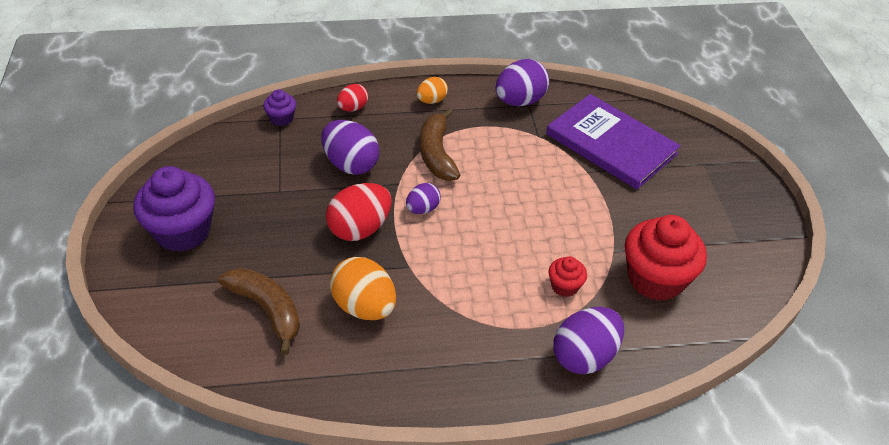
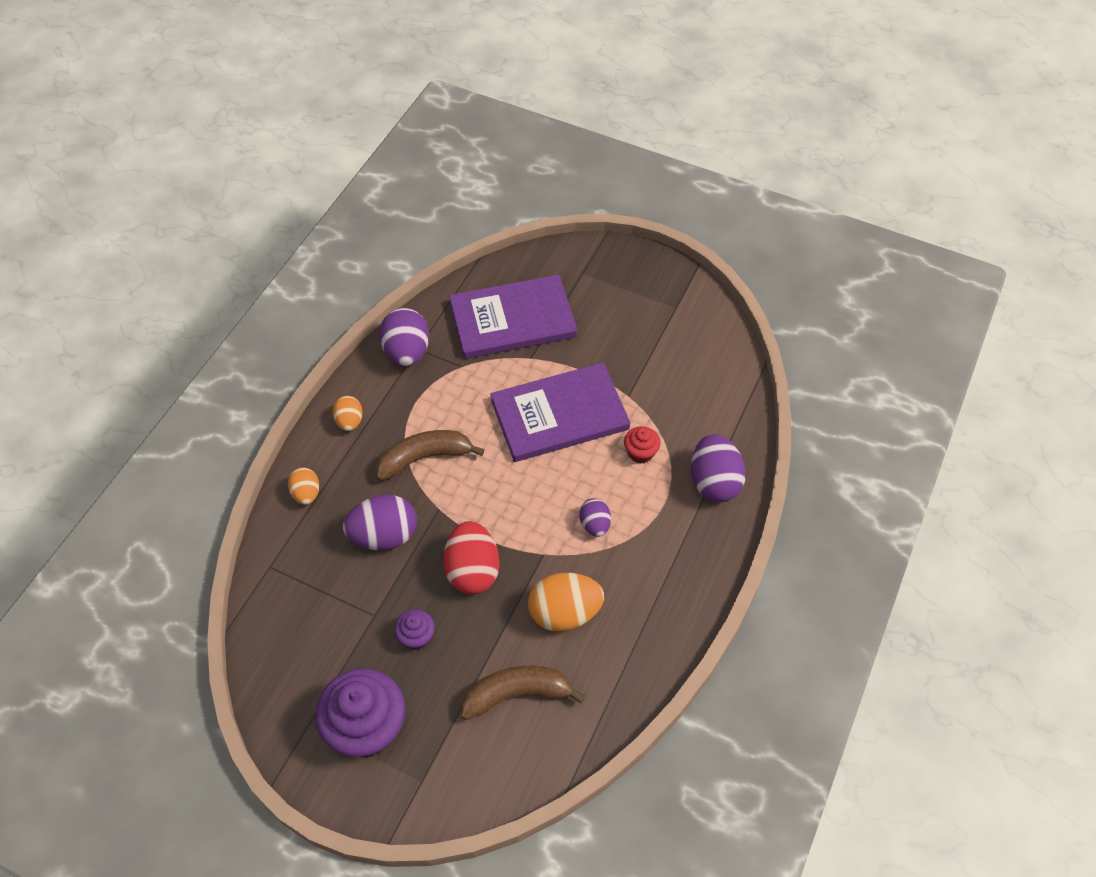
camera: 55 degrees left, 10 degrees up
purple cupcake [263,89,296,126] -> purple cupcake moved to [394,609,435,650]
red egg [337,84,368,112] -> orange egg [288,467,319,505]
purple egg [406,183,441,214] -> purple egg moved to [579,498,611,537]
brown banana [420,108,460,181] -> brown banana turned 135 degrees clockwise [376,430,485,481]
red cupcake [625,215,707,301] -> none
none -> purple book [490,362,630,462]

